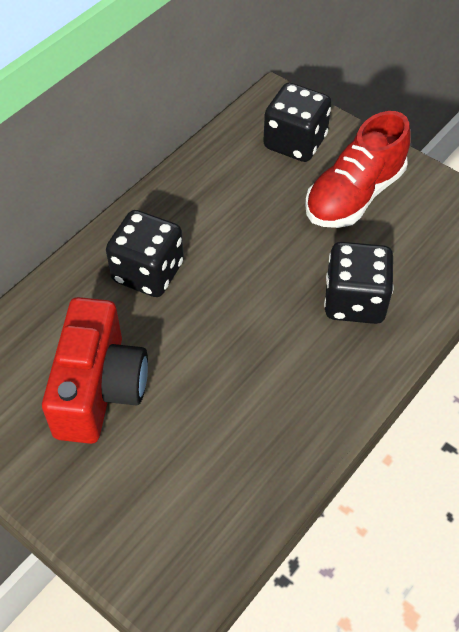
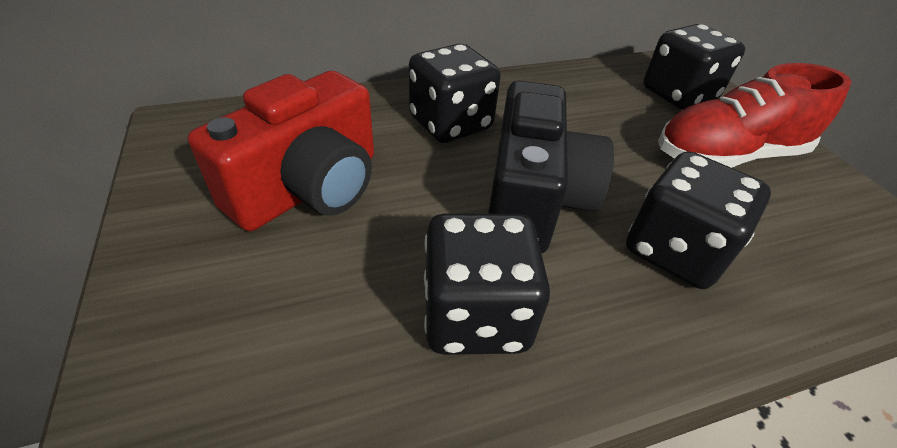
camera: 30 degrees right, 10 degrees down
none -> black dice [424,213,550,355]
none -> black camera [488,81,614,253]

